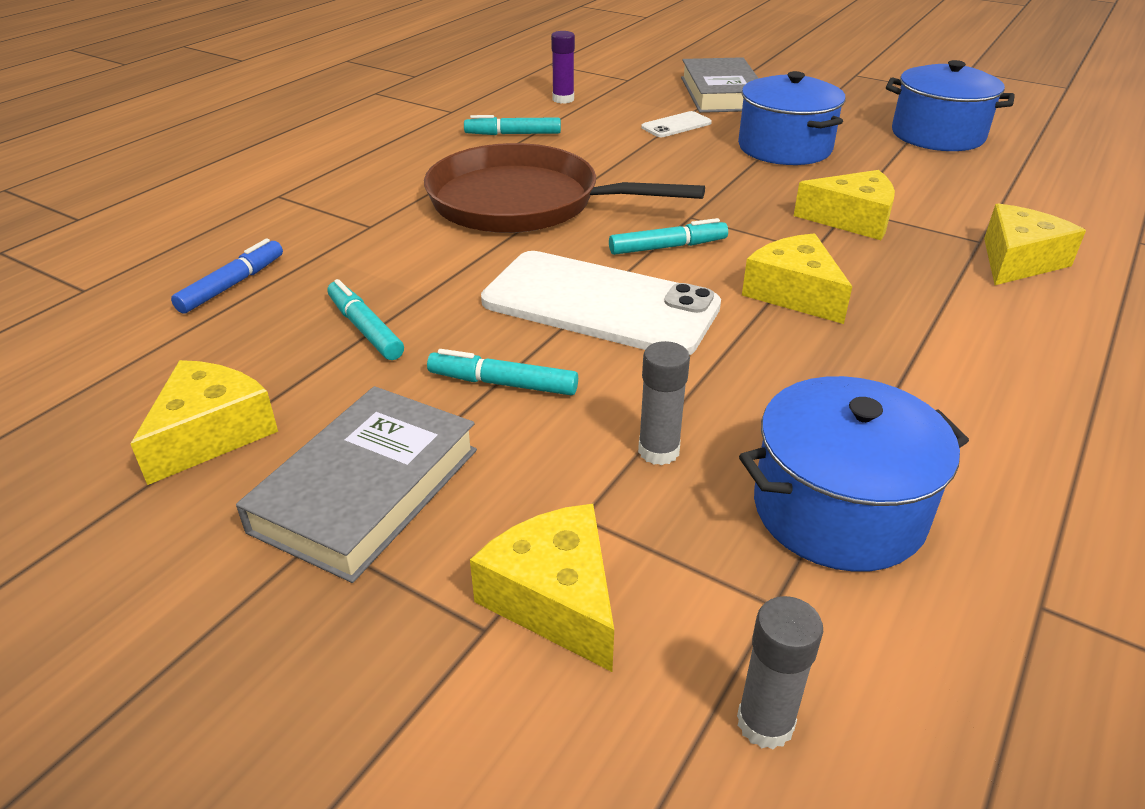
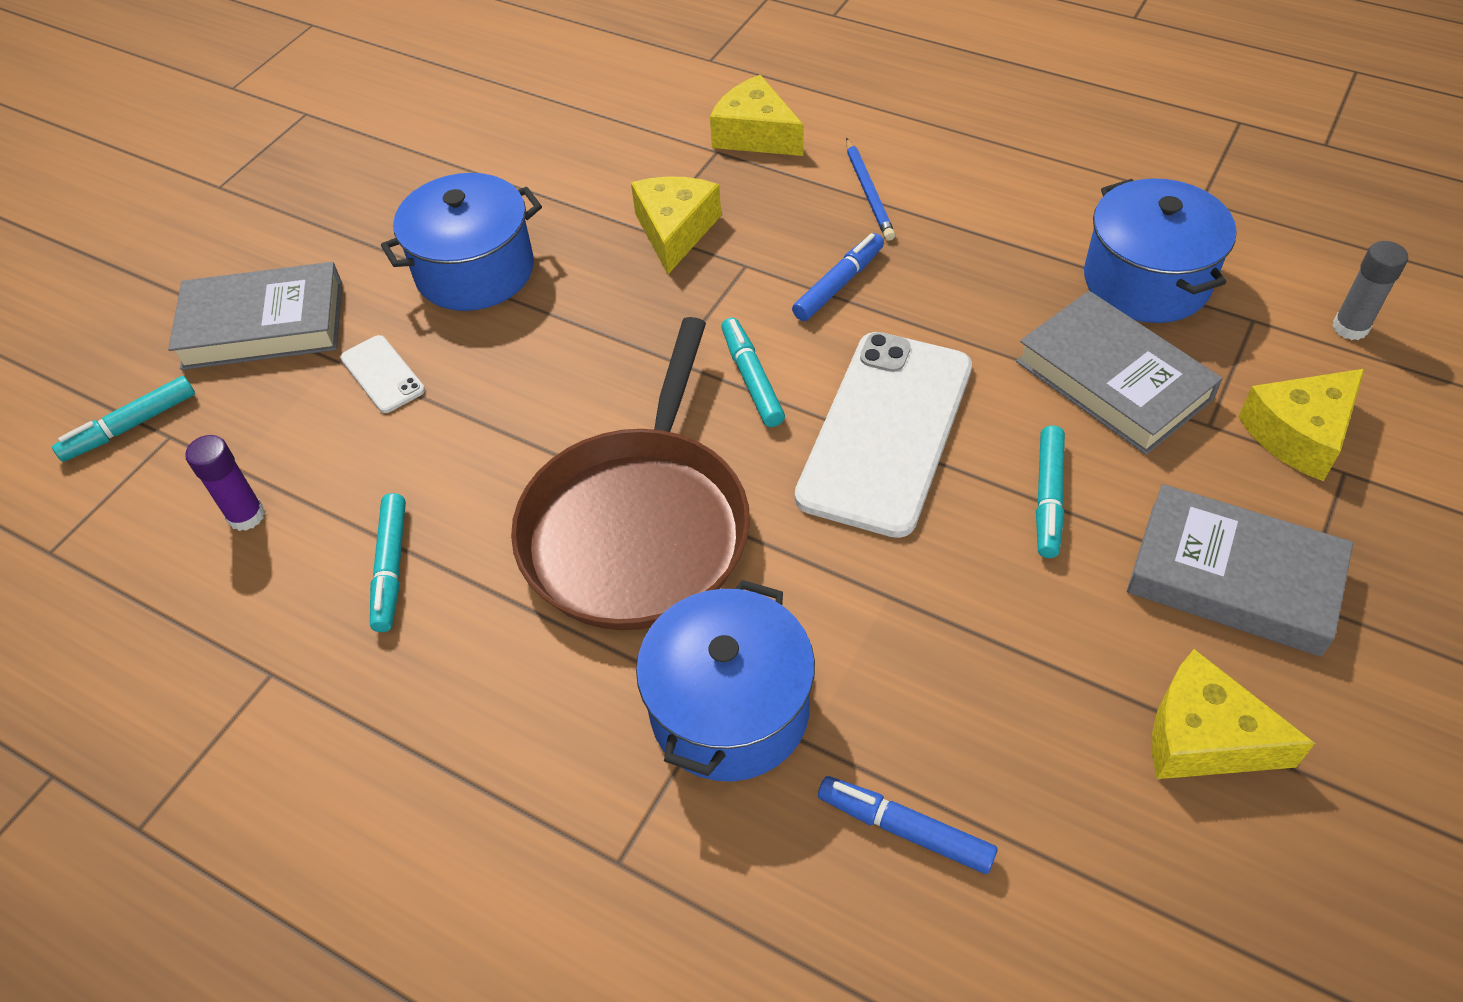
camera: 90 degrees left, 15 degrees up
turquoise marker [327,279,404,360] -> turquoise marker moved to [52,376,195,462]
grey glue stick [638,341,690,465] -> grey book [1016,291,1223,455]
yellow cheese [742,233,852,324] -> blue marker [792,233,884,321]
blue pot [886,60,1015,151] -> blue pot moved to [636,580,815,782]
none -> blue pencil [846,138,895,241]

